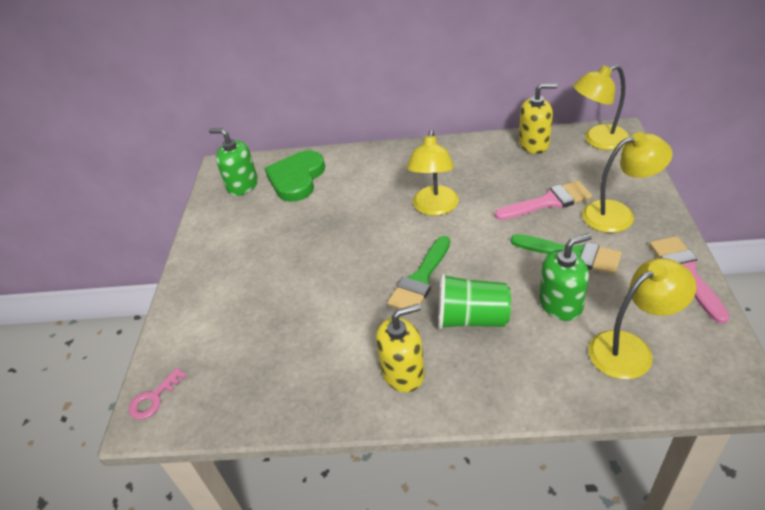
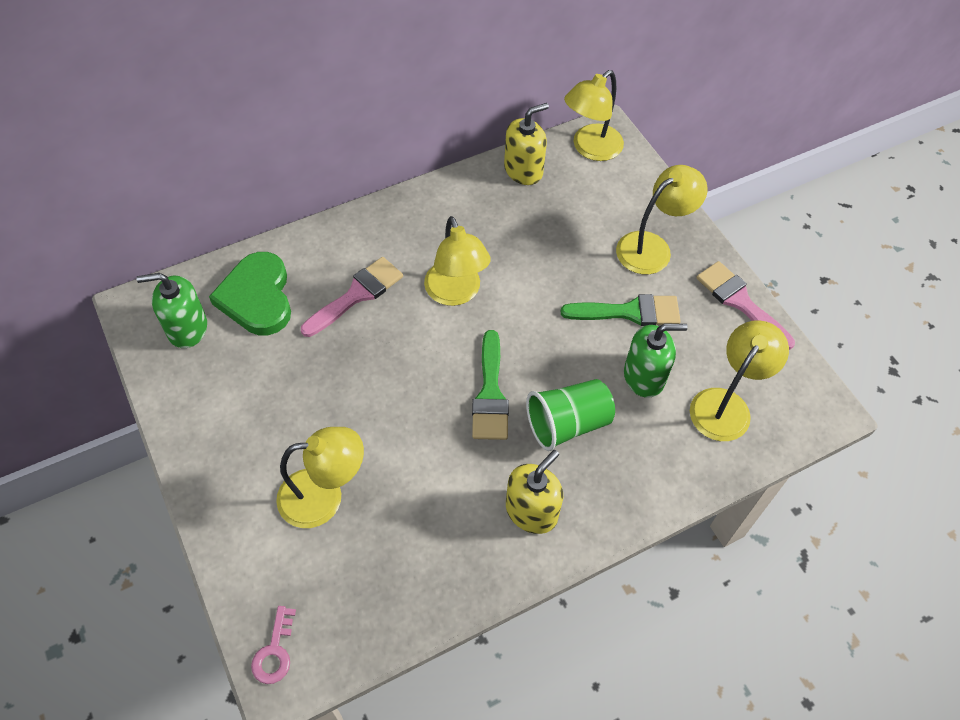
camera: 35 degrees left, 15 degrees up
pink brush [495,181,592,220] -> pink brush moved to [301,257,403,337]
green soap dispenser [539,233,592,321] -> green soap dispenser turned 45 degrees clockwise [624,324,688,398]
none -> yellow lamp [276,427,364,528]

